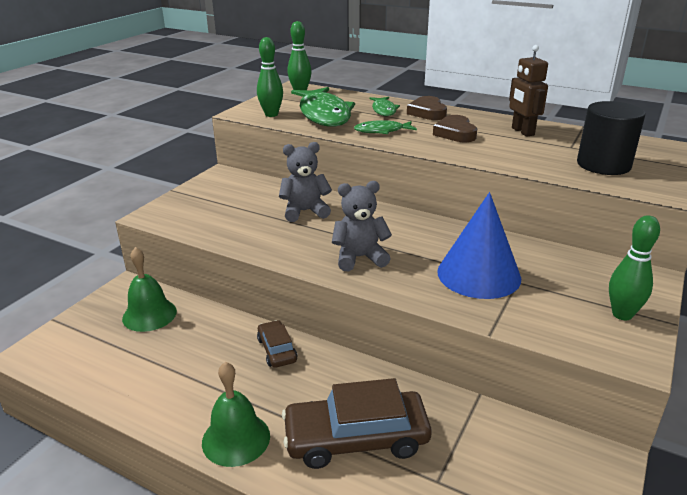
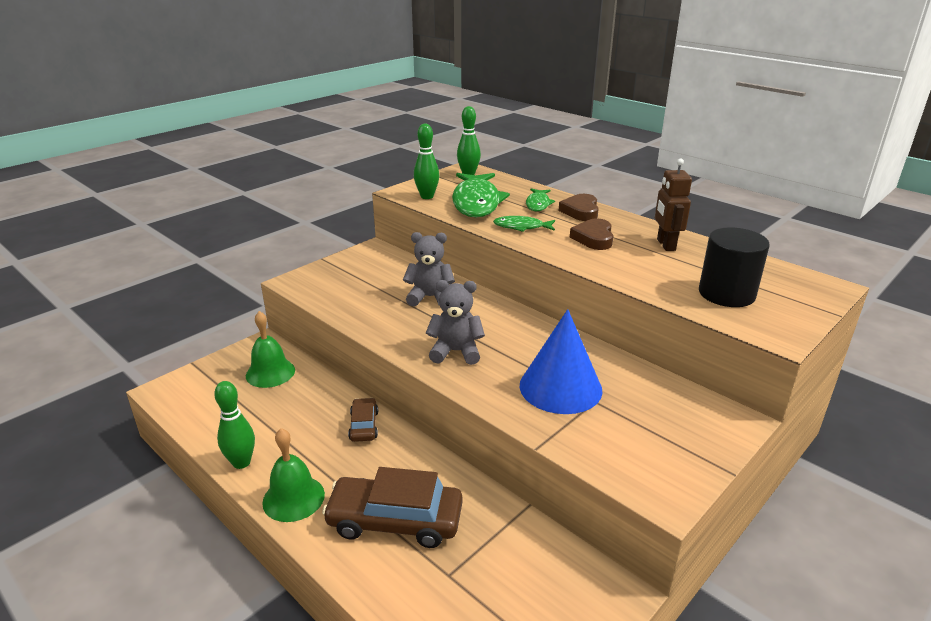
camera: 15 degrees right, 0 degrees up
green bowling pin [609,215,660,320] -> green bowling pin moved to [214,381,255,469]

